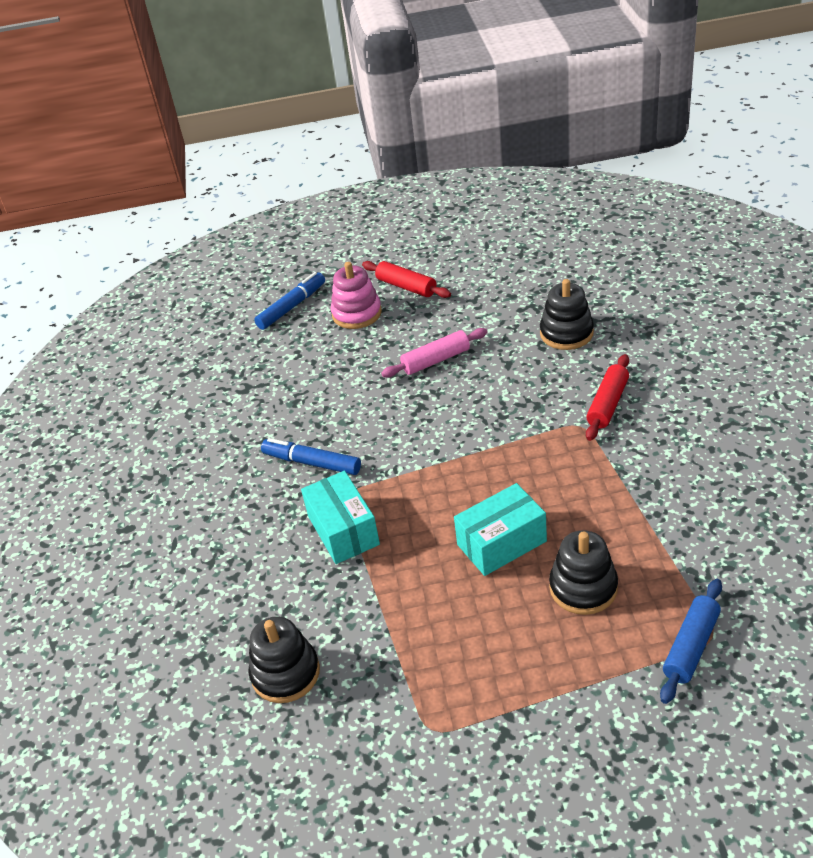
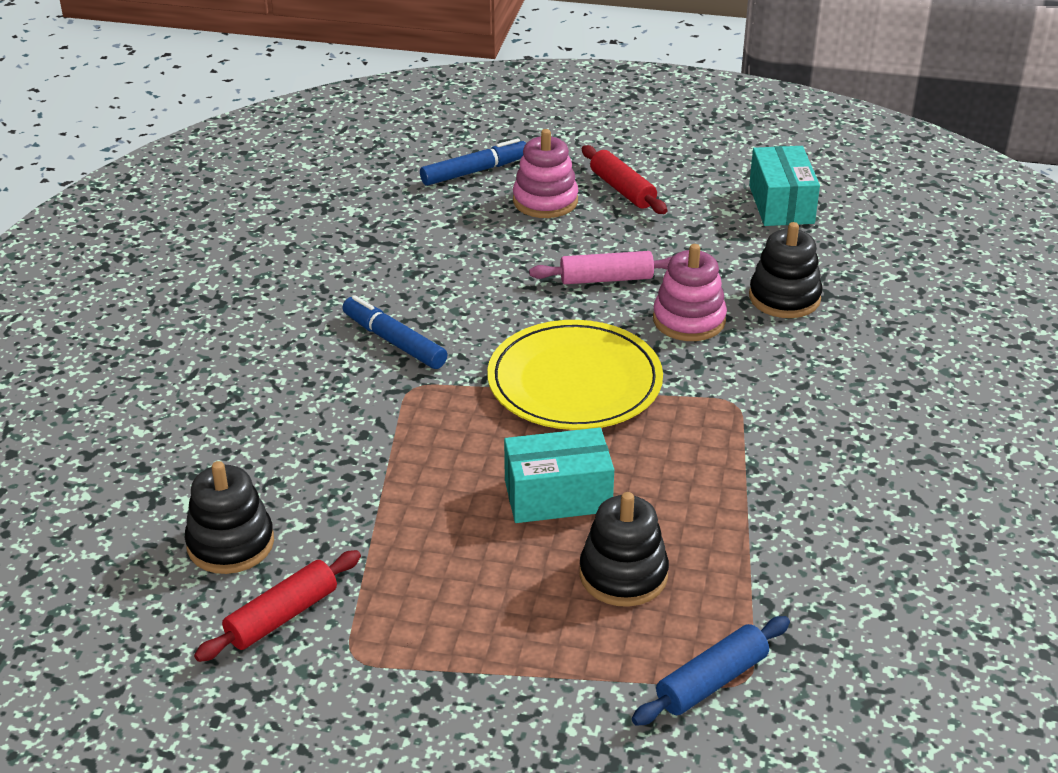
camera: 15 degrees right, 5 degrees down
turquoise box [301,471,380,564] -> turquoise box moved to [749,146,820,226]
red rolling pin [586,354,629,441] -> red rolling pin moved to [194,550,361,662]
none -> yellow plate [487,320,663,430]
none -> pink stacking toy [653,244,727,341]

